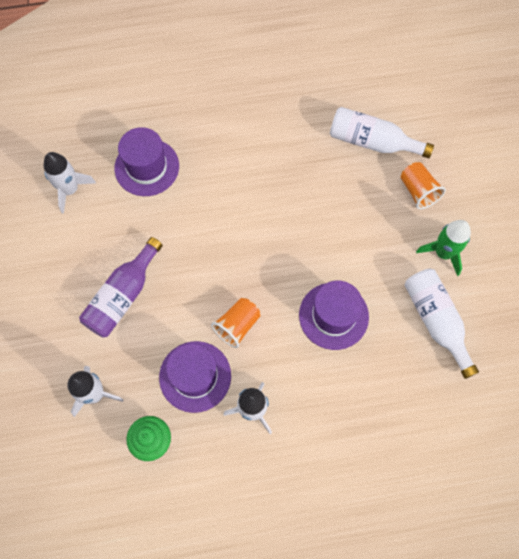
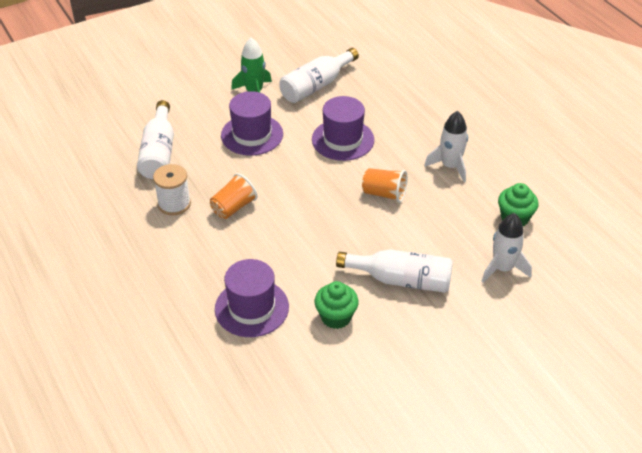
camera: 110 degrees left, 25 degrees down
white rocket [44,152,96,214] -> none
purple bottle [79,237,163,338] -> white bottle [336,249,453,293]
purple hat [159,341,231,413] -> purple hat moved to [221,91,283,156]
orange cup [401,162,446,209] -> orange cup moved to [210,173,258,219]
none -> white spool [153,164,191,215]
none -> green cupcake [315,281,359,329]

